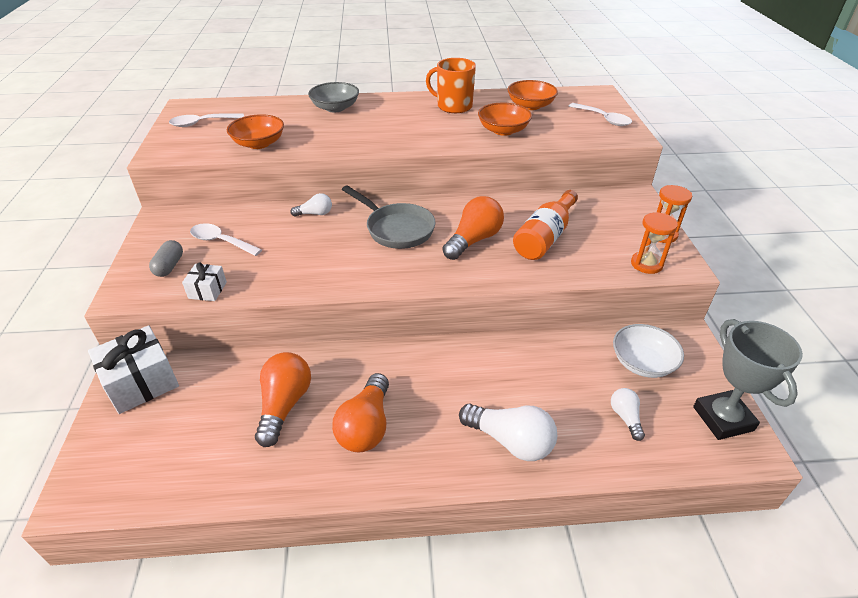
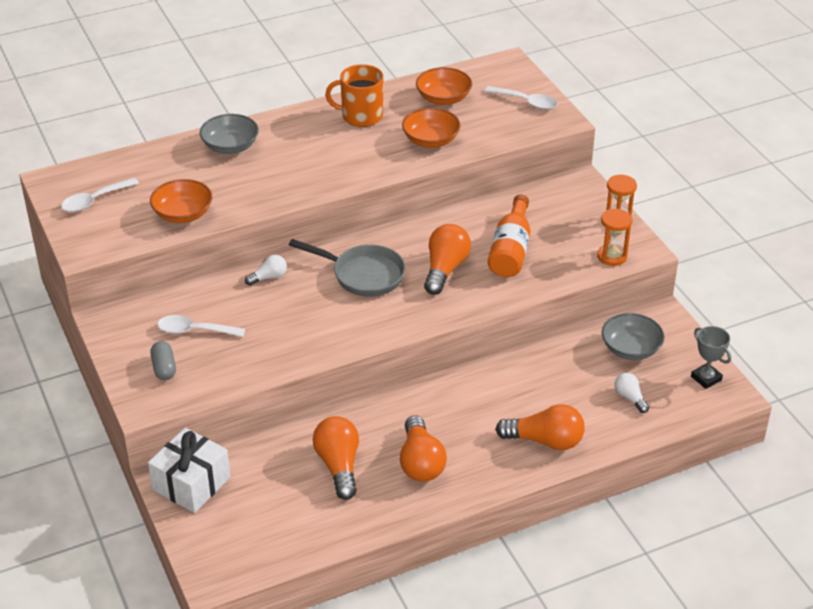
camera: 20 degrees left, 0 degrees up
white gift [182,262,227,301] -> none
white light bulb [459,403,557,461] -> orange light bulb [495,404,585,450]
white bowl [613,324,684,378] -> grey bowl [602,313,665,360]
grey trophy [693,319,803,440] -> grey trophy [691,326,731,389], size x0.61

